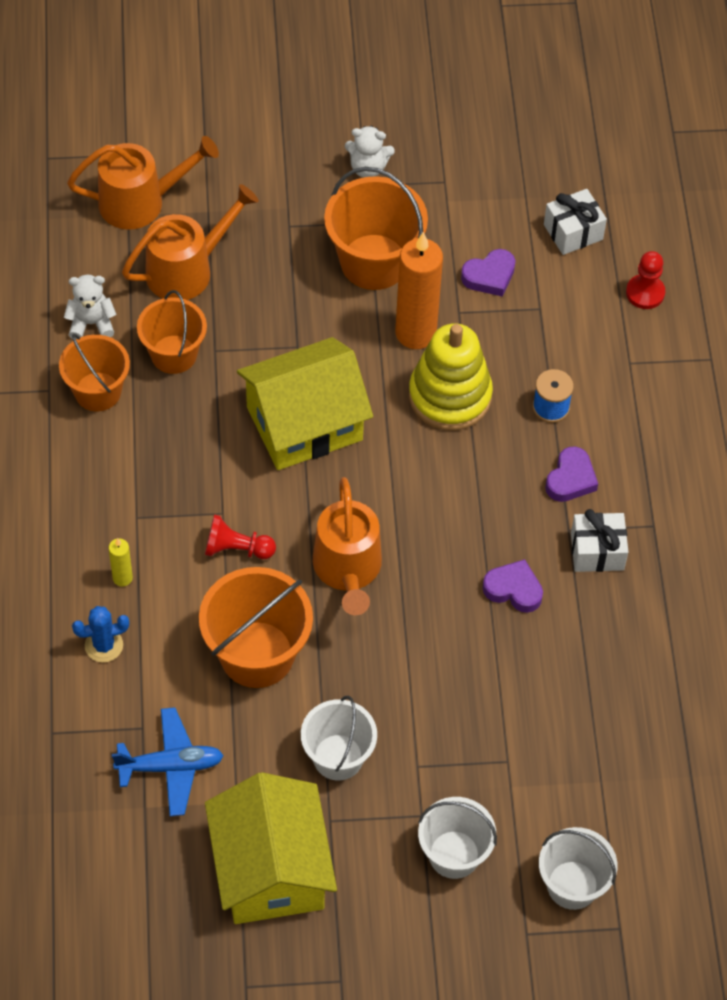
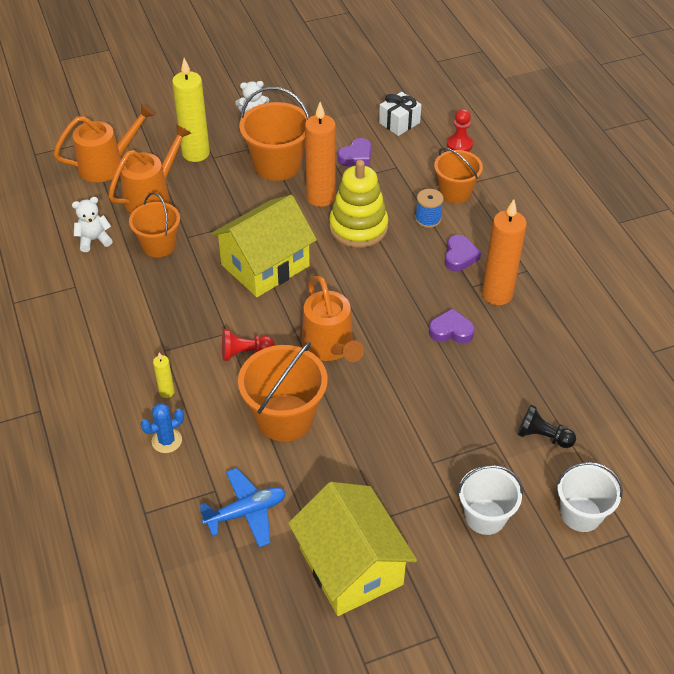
camera: 15 degrees left, 10 degrees down
orange bucket [59,334,130,411] -> orange bucket moved to [434,147,483,203]
white bucket [301,696,377,781] -> none
white gift [571,509,628,572] -> orange candle [482,199,527,305]
none -> yellow candle [172,58,210,162]
none -> black pawn [518,405,576,448]

